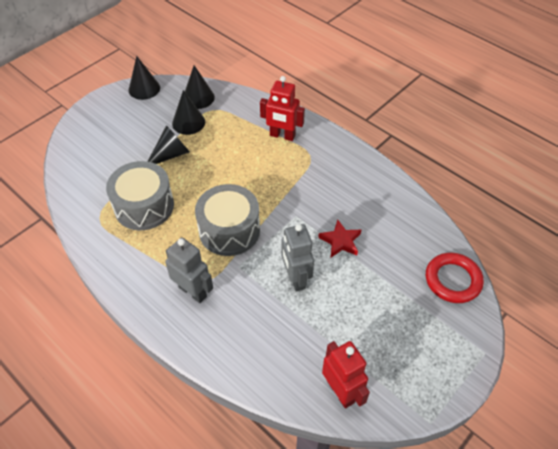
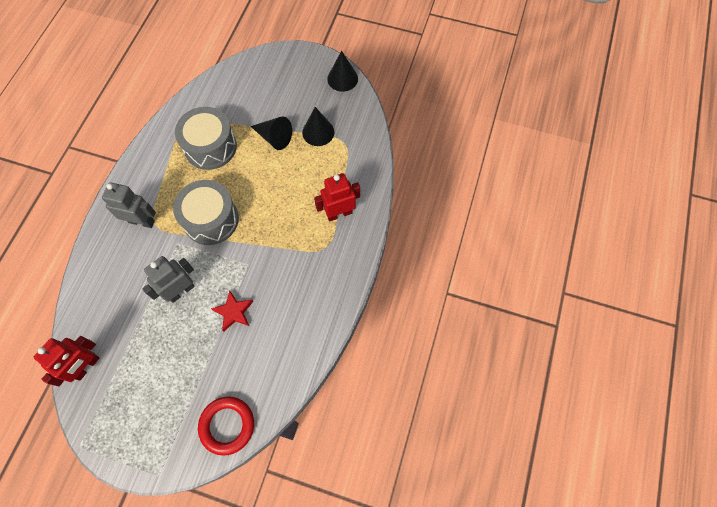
camera: 65 degrees right, 15 degrees up
grey robot [165,237,213,303] -> grey robot turned 90 degrees counterclockwise [102,182,156,228]
black cone [185,65,215,109] -> none
red robot [260,76,305,141] -> red robot turned 75 degrees clockwise [314,173,360,221]

